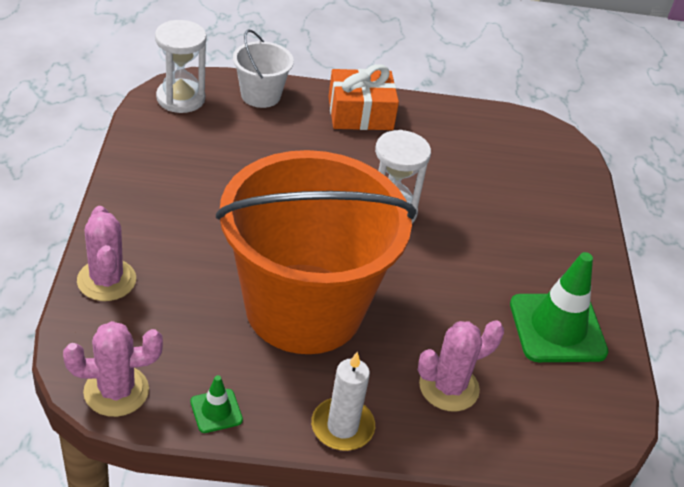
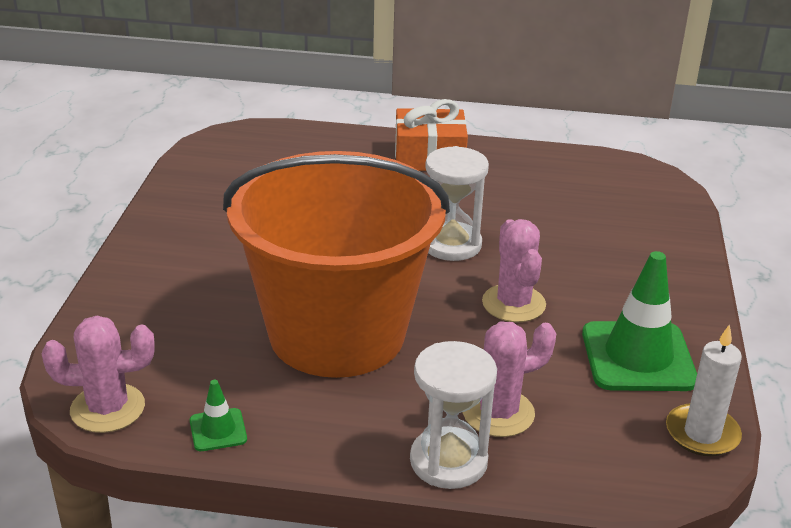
camera: 10 degrees right, 10 degrees down
pink cactus [77,206,136,301] -> pink cactus moved to [482,219,546,322]
white hourglass [155,20,207,113] -> white hourglass moved to [410,341,497,489]
white bucket [233,29,294,108] -> none
white candle [311,352,375,451] -> white candle moved to [666,324,742,456]

